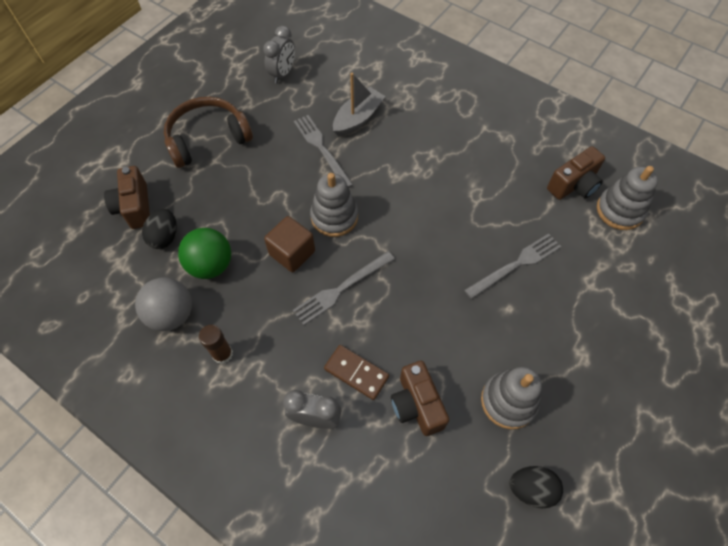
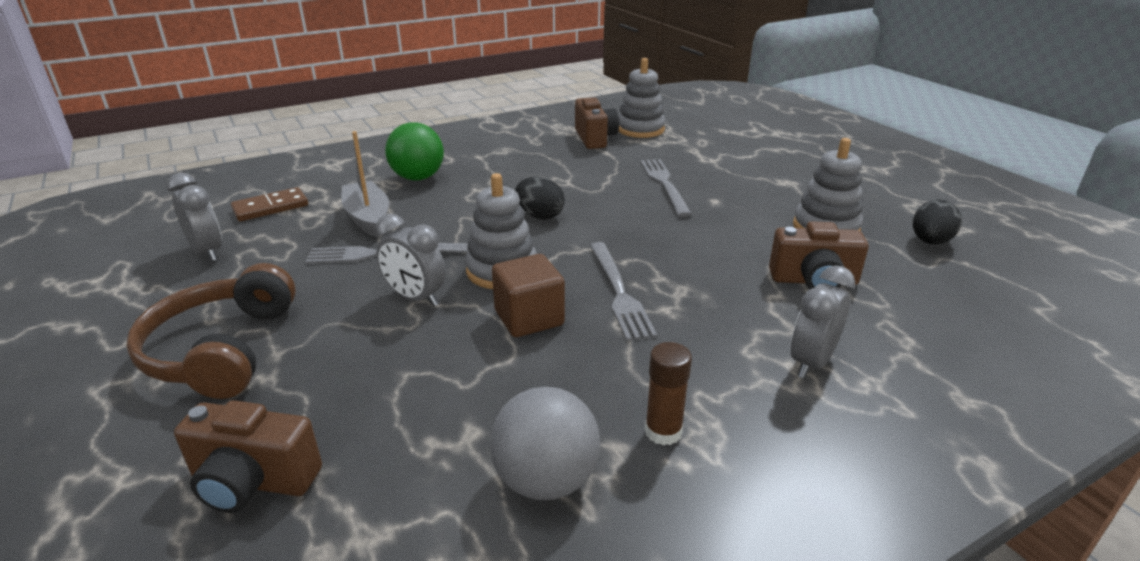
camera: 65 degrees left, 30 degrees down
black egg [142,209,177,249] -> black egg moved to [515,177,565,219]
green ball [178,228,231,279] -> green ball moved to [385,122,444,180]
brown domino [324,345,389,400] -> brown domino moved to [231,187,308,221]
none -> grey clock [375,214,446,307]

